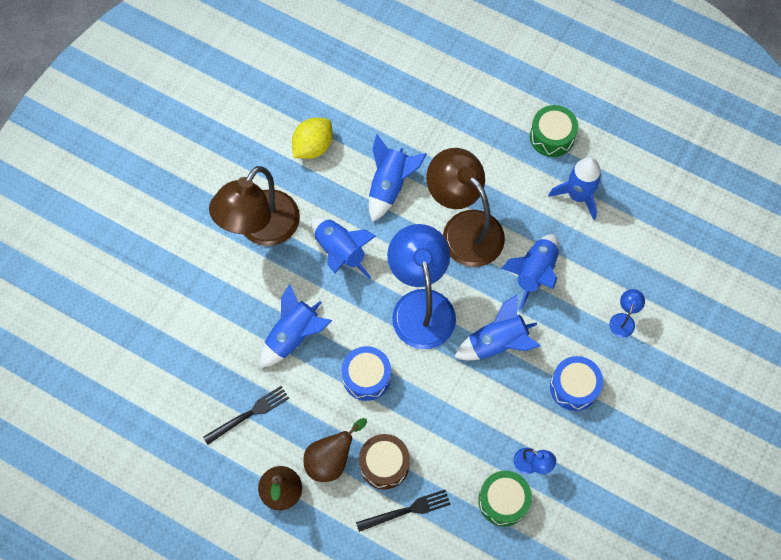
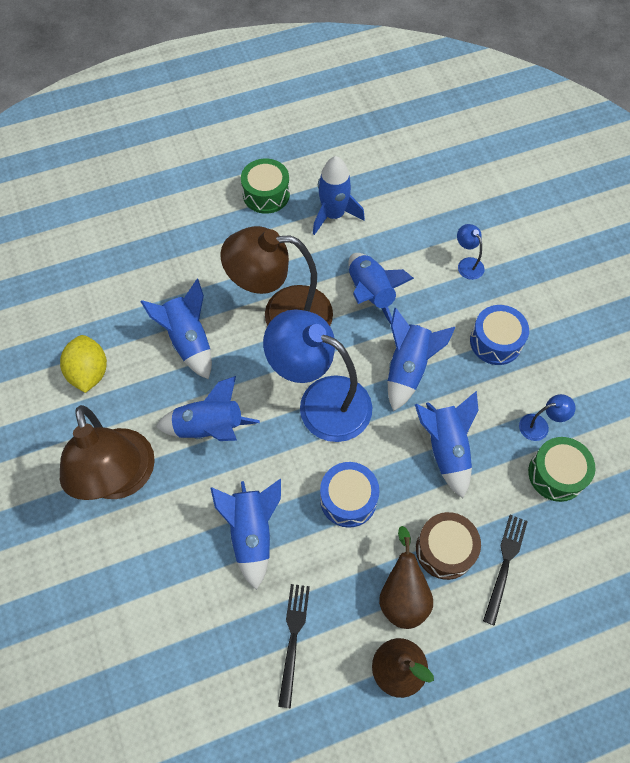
camera: 50 degrees left, 5 degrees down
none -> blue rocket [415,391,478,498]

